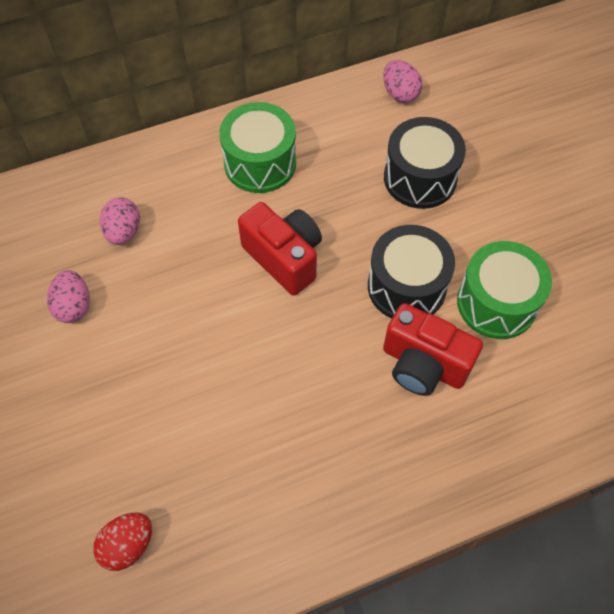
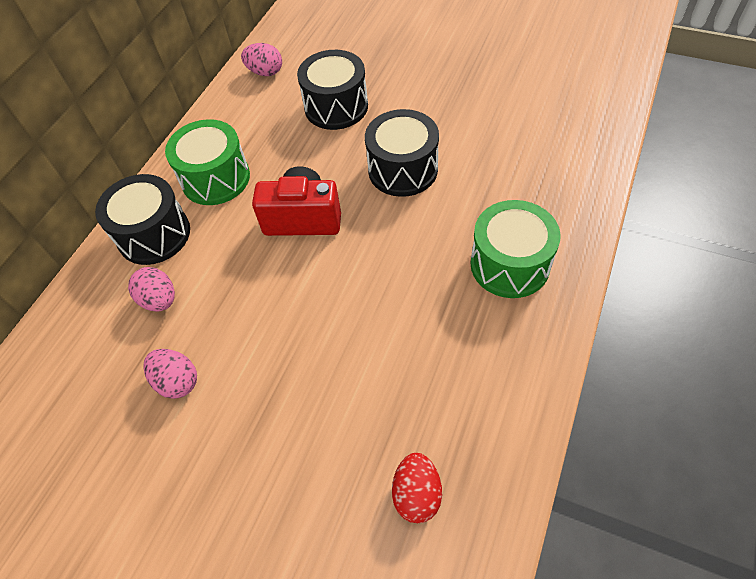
camera: 40 degrees left, 5 degrees down
red camera [383,303,483,396] -> none
green drum [457,241,552,339] -> green drum moved to [470,200,561,298]
none -> black drum [95,174,190,265]

